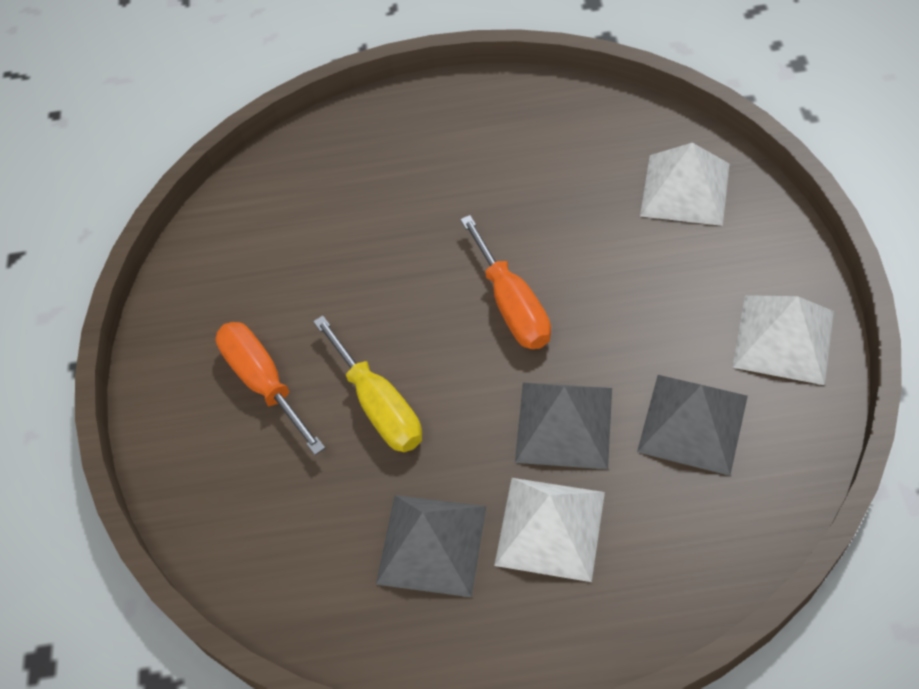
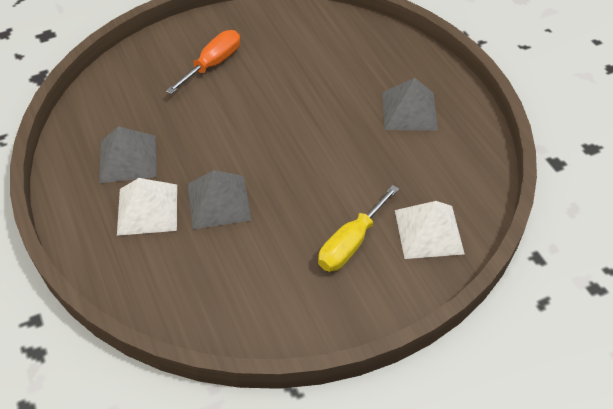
camera: 65 degrees right, 5 degrees down
yellow screwdriver [313,316,422,452] -> yellow screwdriver moved to [318,185,399,272]
orange screwdriver [460,215,551,349] -> none
grey pyramid [637,375,748,476] -> grey pyramid moved to [382,78,438,131]
white pyramid [732,295,834,385] -> none

